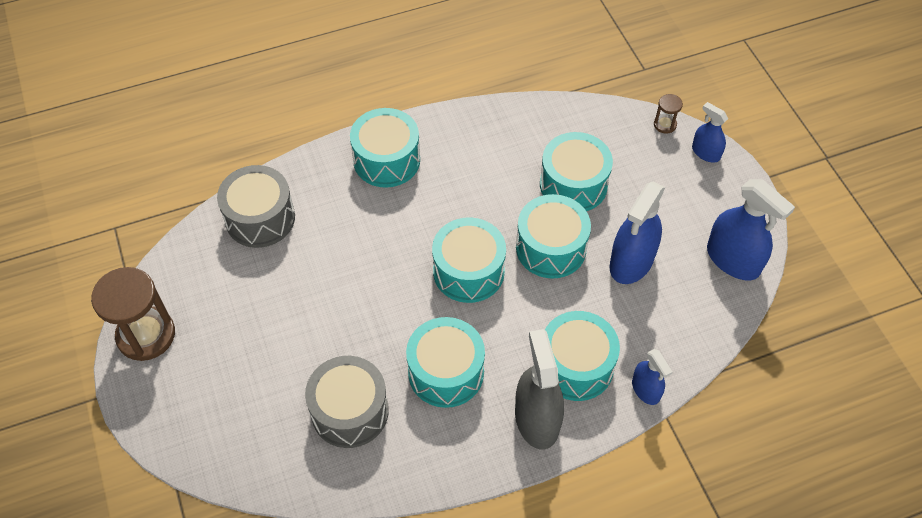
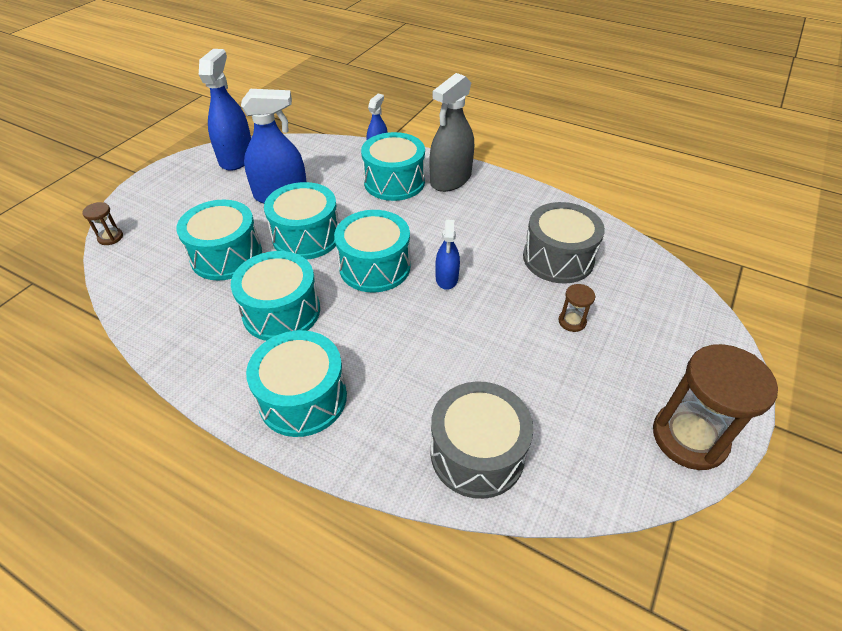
camera: 130 degrees left, 10 degrees down
turquoise drum [406,317,485,408] -> turquoise drum moved to [231,251,320,341]
blue spray bottle [692,102,728,163] -> blue spray bottle moved to [435,220,460,290]
none -> brown hourglass [558,284,595,332]

